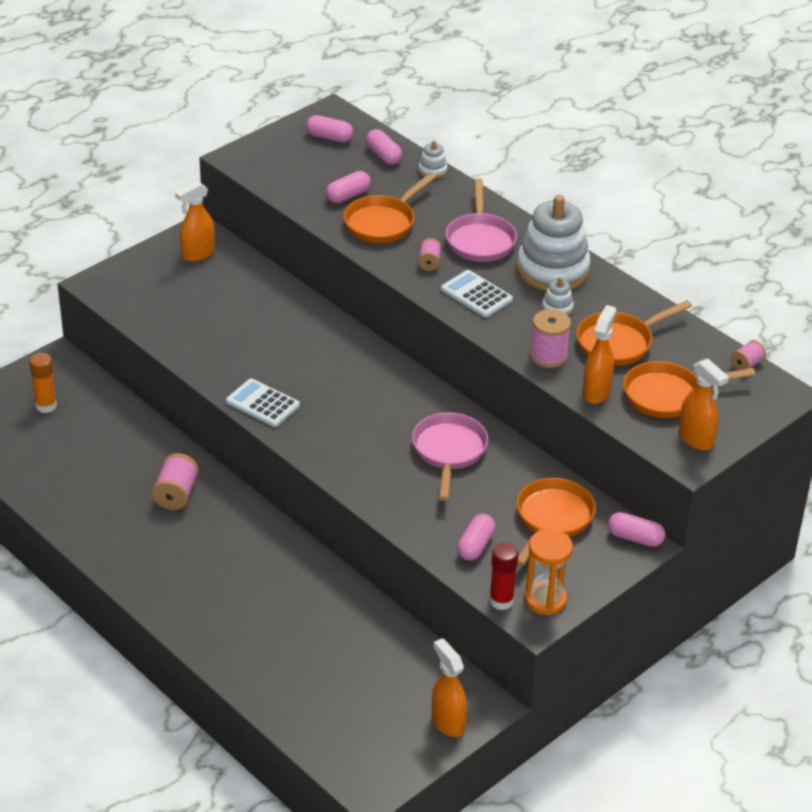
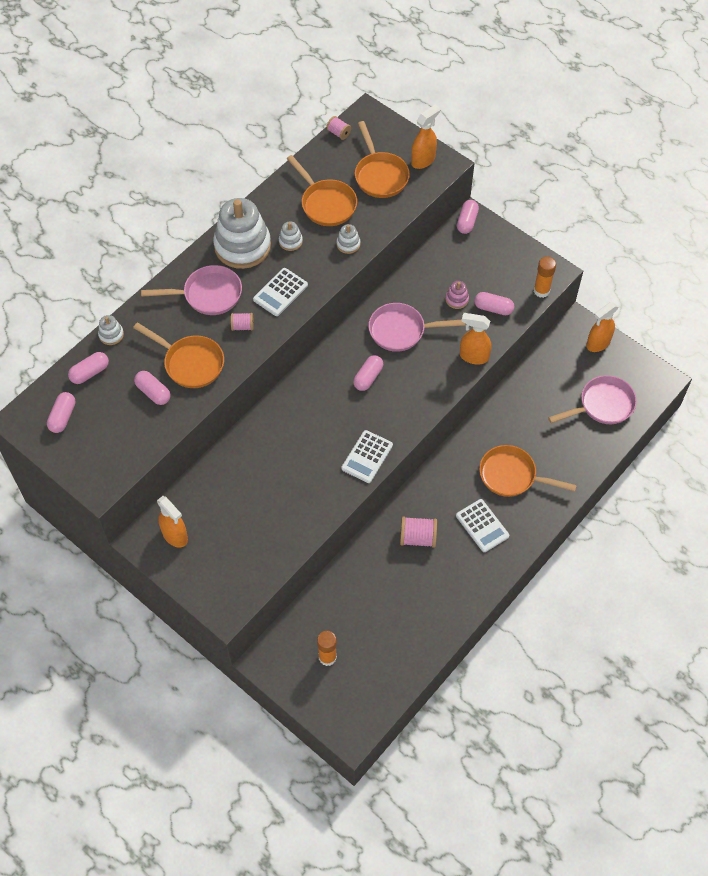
camera: 95 degrees left, 20 degrees up
red glue stick [489,543,518,610] -> orange glue stick [534,256,556,298]
orange pan [517,478,596,566] -> orange pan moved to [479,445,577,497]
orange hourglass [524,529,573,616] -> none
pink spool [530,309,571,368] -> white stacking toy [336,224,360,254]
orange spray bottle [583,305,616,404] -> orange spray bottle moved to [460,313,491,364]
none -> pink capsule [353,355,383,391]
none -> pink stacking toy [445,281,469,309]
none -> white calculator [456,499,510,552]
none -> pink pan [548,375,637,424]

